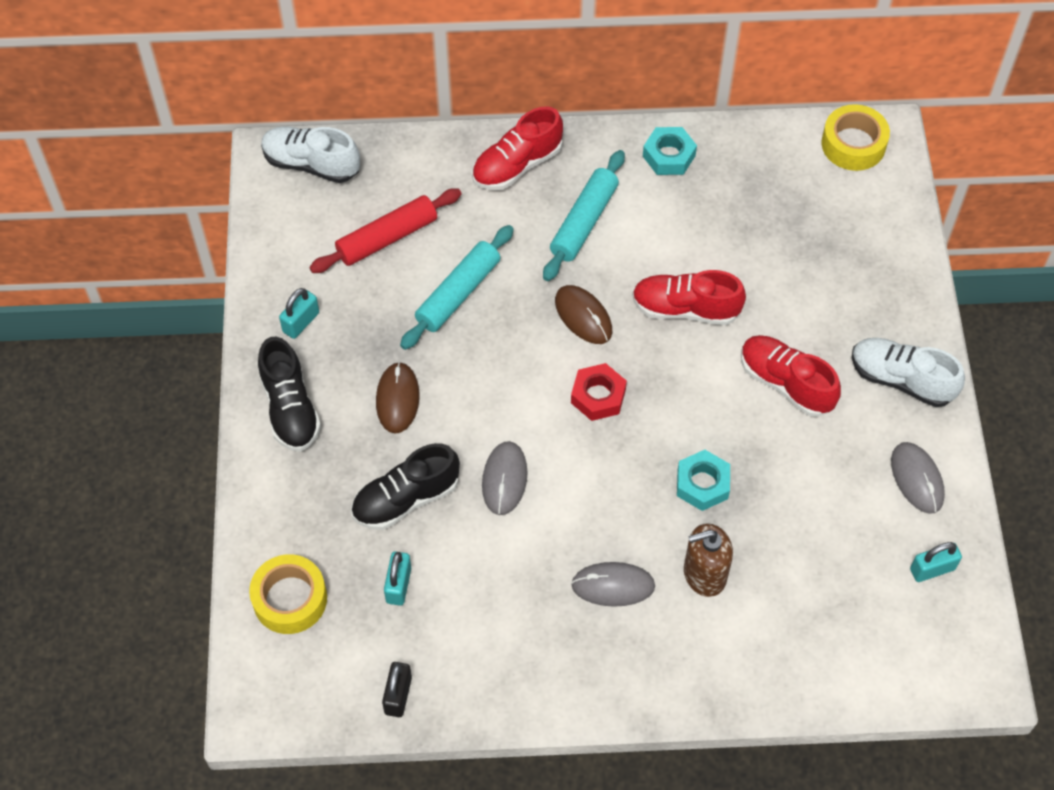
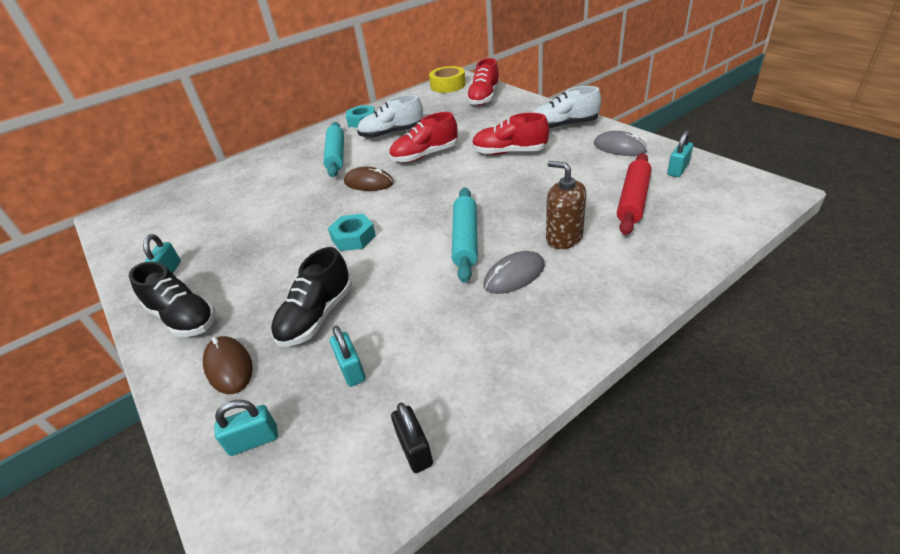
camera: 30 degrees left, 20 degrees down
yellow tape [249,554,327,634] -> turquoise padlock [215,400,278,456]
white shoe [261,127,360,183] -> white shoe moved to [357,95,423,139]
red rolling pin [309,189,462,273] -> red rolling pin moved to [617,153,652,235]
brown mouse [376,362,420,433] -> brown mouse moved to [203,336,253,394]
turquoise rolling pin [400,225,514,350] -> turquoise rolling pin moved to [452,188,478,283]
red shoe [472,106,563,190] -> red shoe moved to [466,58,500,106]
grey mouse [482,441,528,515] -> none
red nut [571,363,627,421] -> none
turquoise nut [677,450,730,511] -> turquoise nut moved to [328,214,376,251]
brown soap dispenser [684,523,733,597] -> brown soap dispenser turned 90 degrees clockwise [546,161,586,249]

